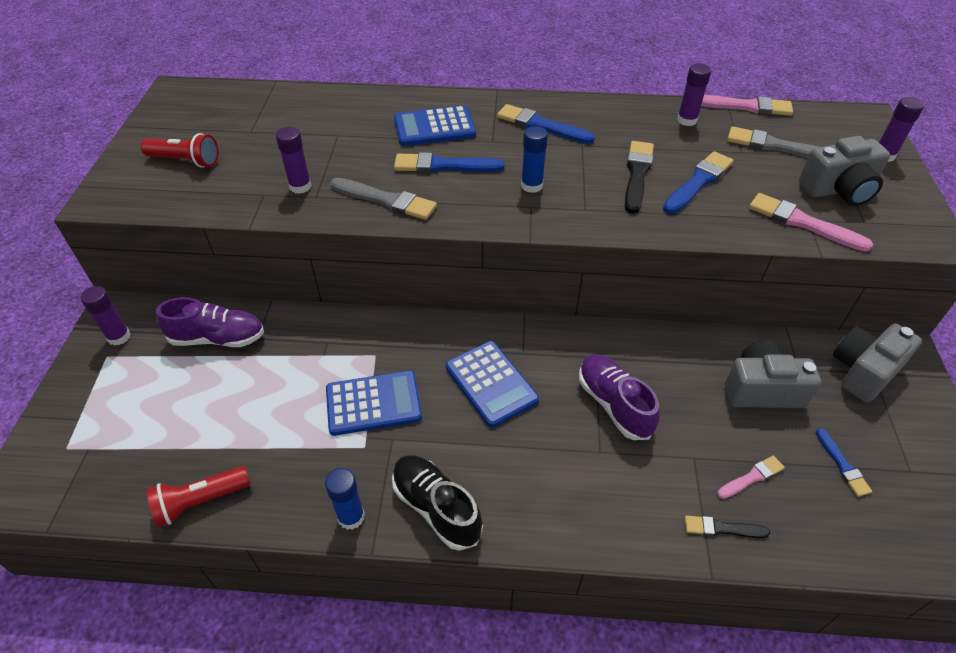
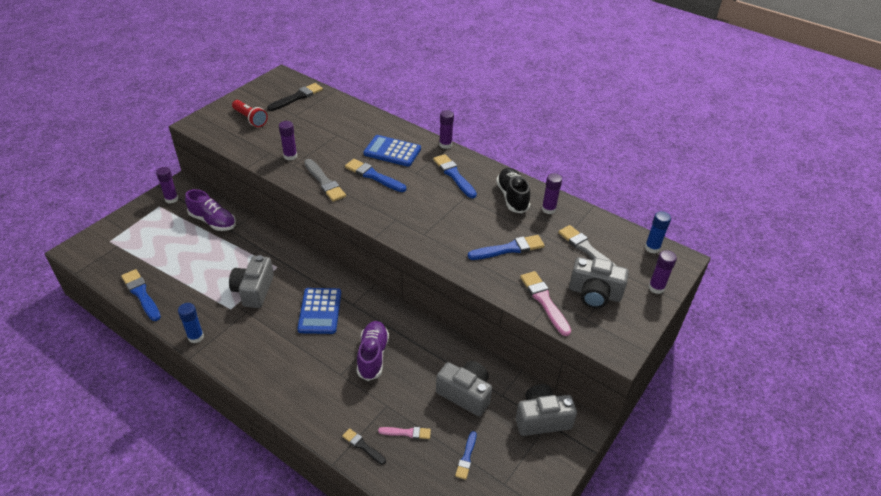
camera: 30 degrees right, 5 degrees down
red flashlight [147,466,251,527] -> blue brush [121,269,161,321]
blue calculator [326,371,422,436] -> grey camera [229,255,274,308]
black shoe [392,455,483,551] -> black shoe moved to [496,168,530,213]
blue glue stick [521,126,548,193] -> blue glue stick moved to [645,211,671,253]
black brush [625,141,654,214] -> black brush moved to [267,83,323,111]
pink brush [701,95,793,116] -> none
none -> purple glue stick [439,110,454,149]

